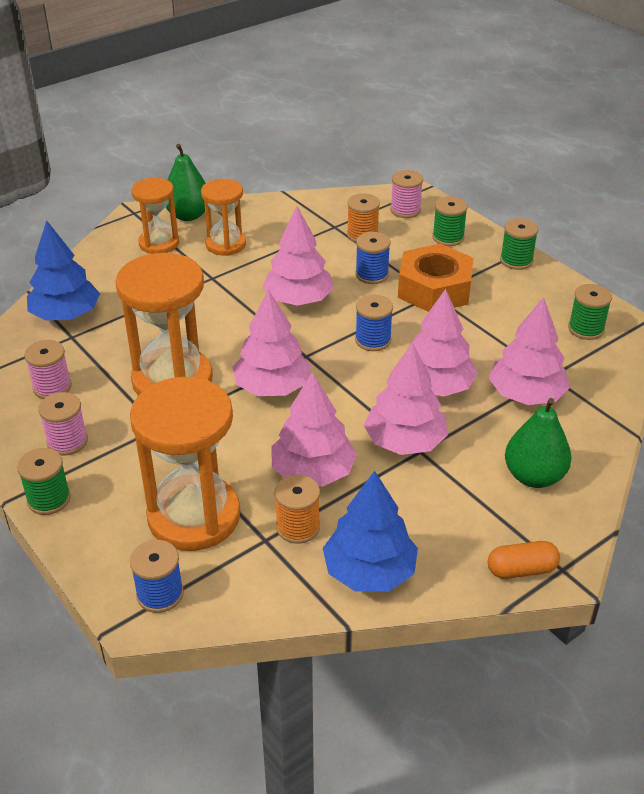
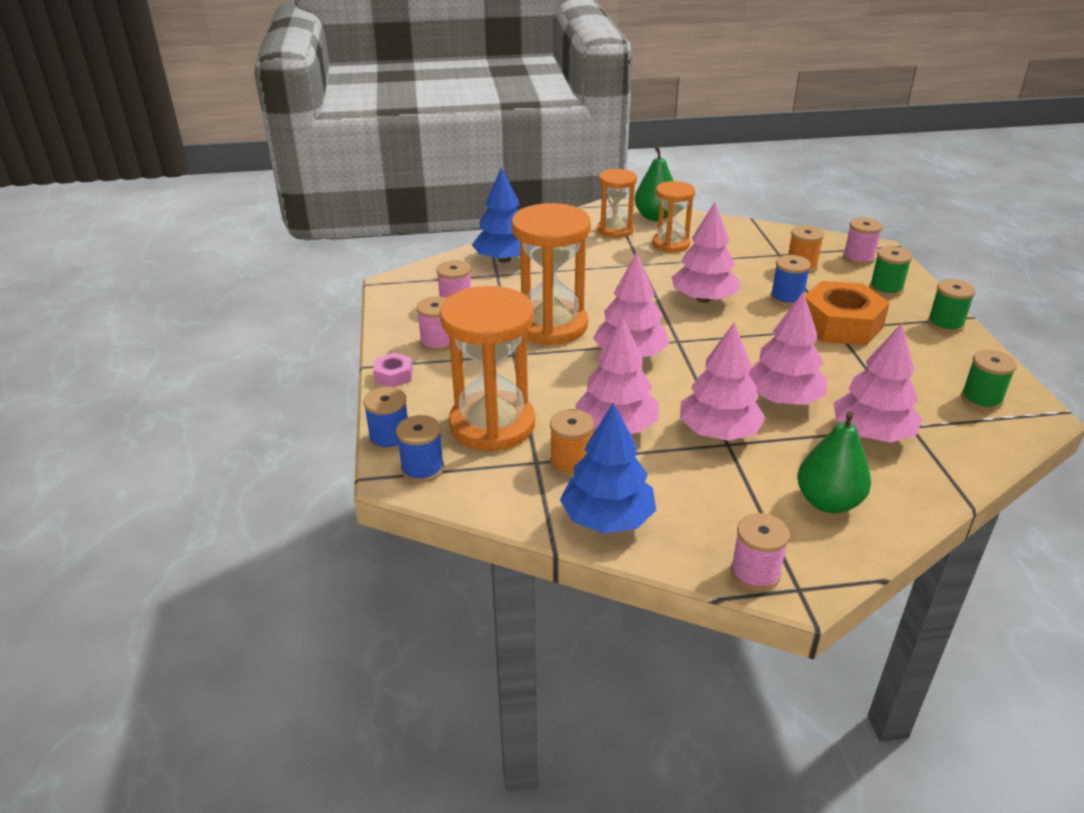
camera: 30 degrees right, 5 degrees down
green spool [17,448,71,515] -> pink nut [373,353,413,387]
blue spool [355,295,393,351] -> blue spool moved to [363,387,408,451]
orange capsule [488,541,560,579] -> pink spool [731,513,790,591]

